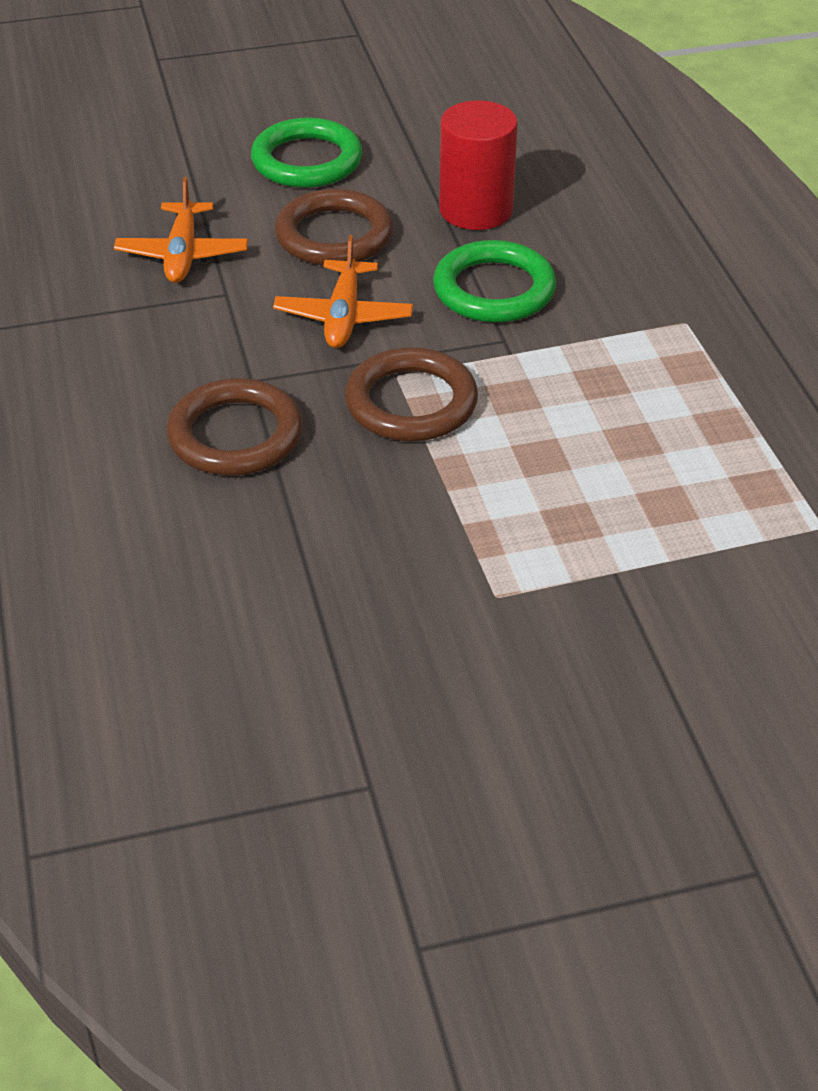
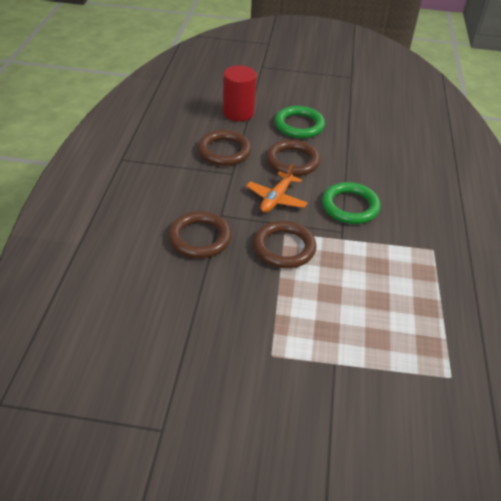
camera: 20 degrees right, 0 degrees up
orange plane [114,177,248,283] -> brown ring [198,130,251,166]
red cylinder [439,100,518,230] -> red cylinder moved to [223,65,257,121]

